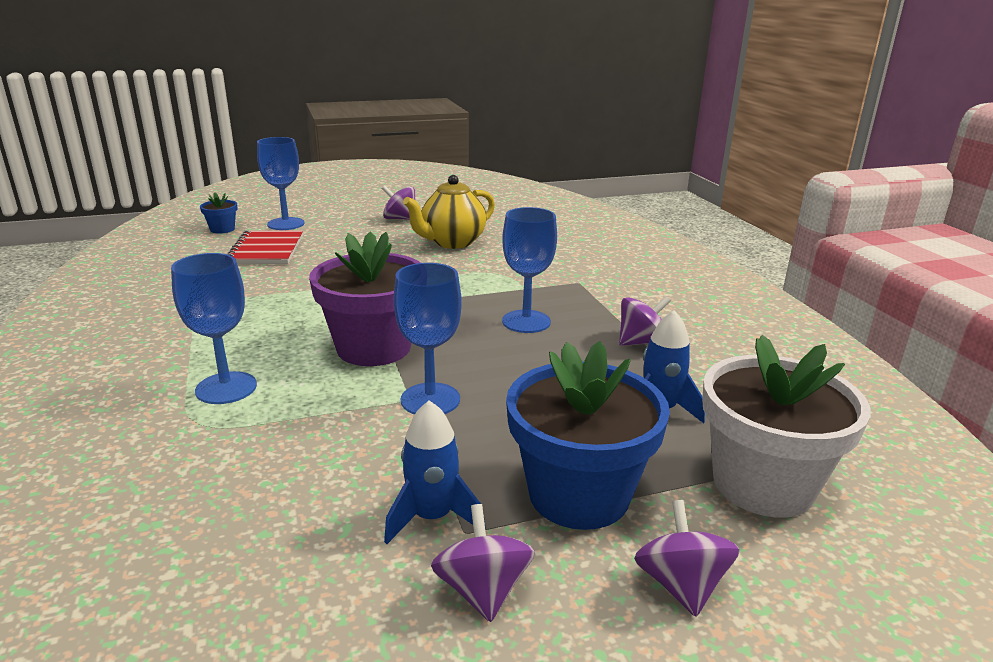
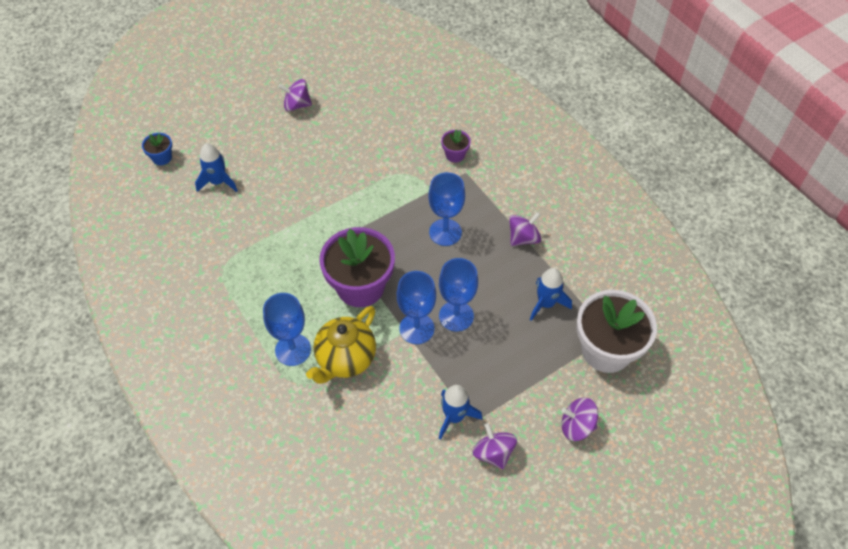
camera: 15 degrees left, 30 degrees up
red notebook [227,230,303,264] -> blue rocket [195,143,238,192]
blue goblet [257,137,305,230] -> blue goblet moved to [439,258,478,331]
yellow teapot [403,175,495,249] -> yellow teapot moved to [306,306,376,384]
blue flower pot [506,341,670,530] -> none
purple spinning top [634,500,740,617] -> purple spinning top turned 60 degrees counterclockwise [561,398,598,441]
none -> purple flower pot [441,129,471,162]

